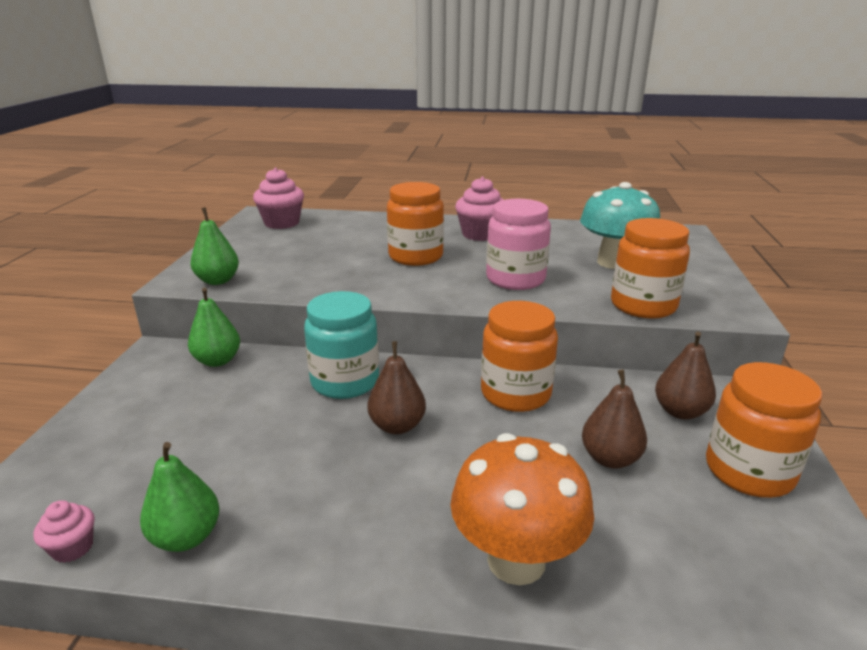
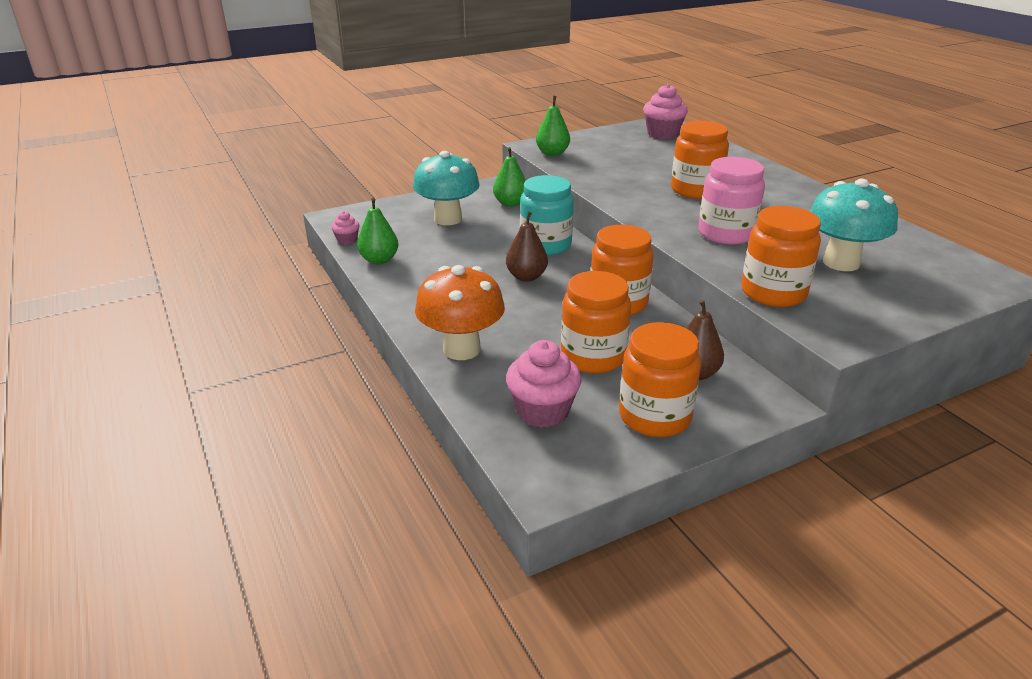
camera: 55 degrees right, 5 degrees up
pink cupcake [455,177,504,241] -> pink cupcake moved to [506,340,582,428]
brown pear [582,370,647,468] -> orange jar [561,271,631,374]
none -> turquoise mushroom [413,151,480,225]

